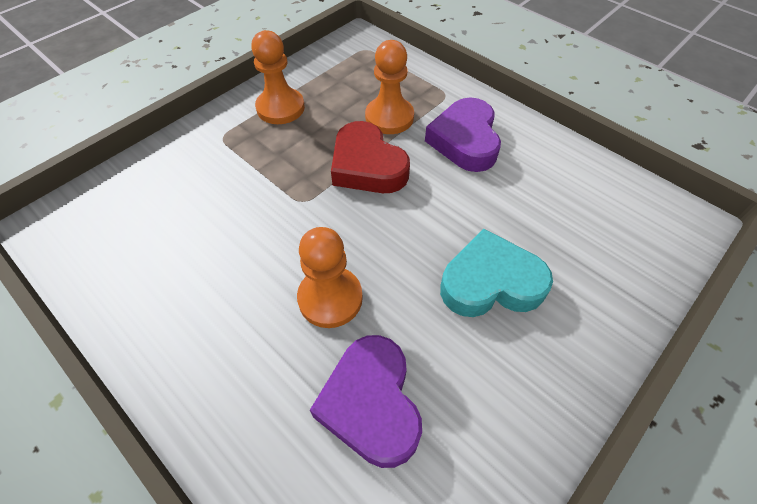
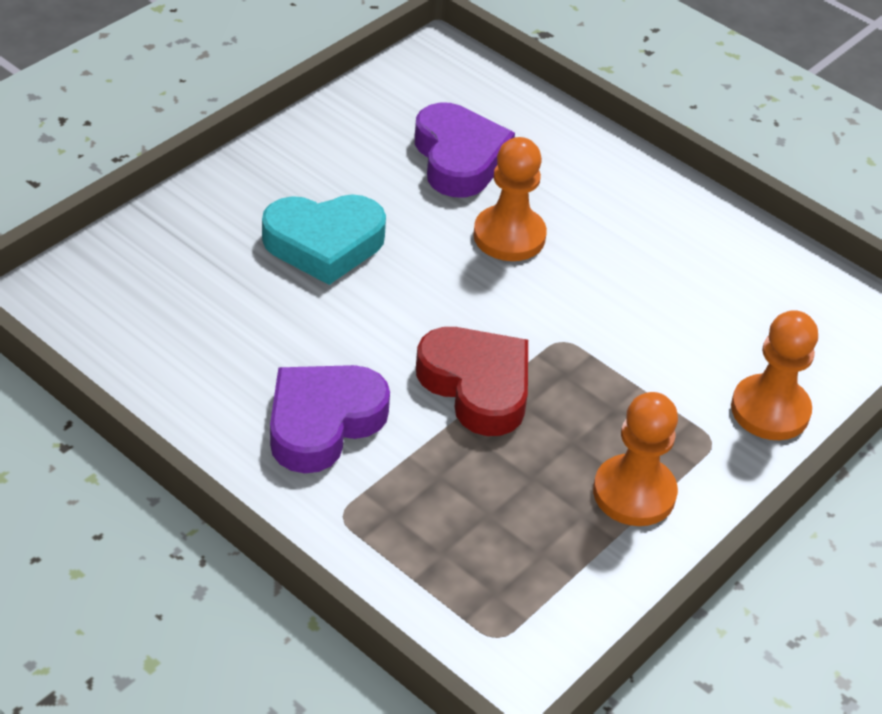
camera: 175 degrees right, 10 degrees down
orange pawn [365,40,414,134] -> orange pawn moved to [731,310,818,440]
purple heart [425,98,501,172] -> purple heart turned 135 degrees counterclockwise [270,365,390,473]

